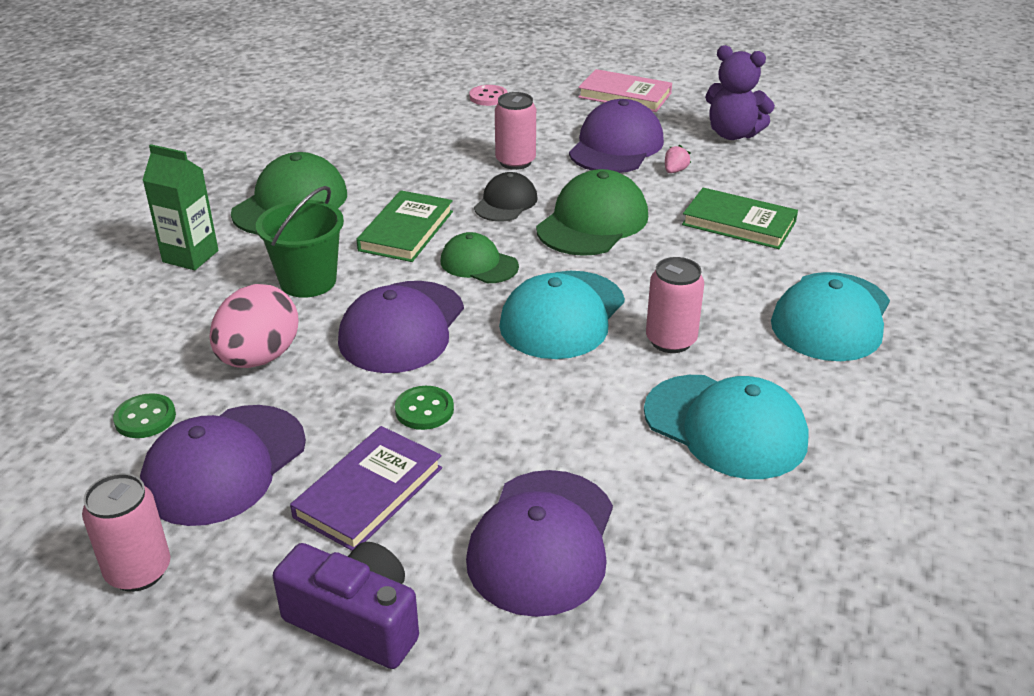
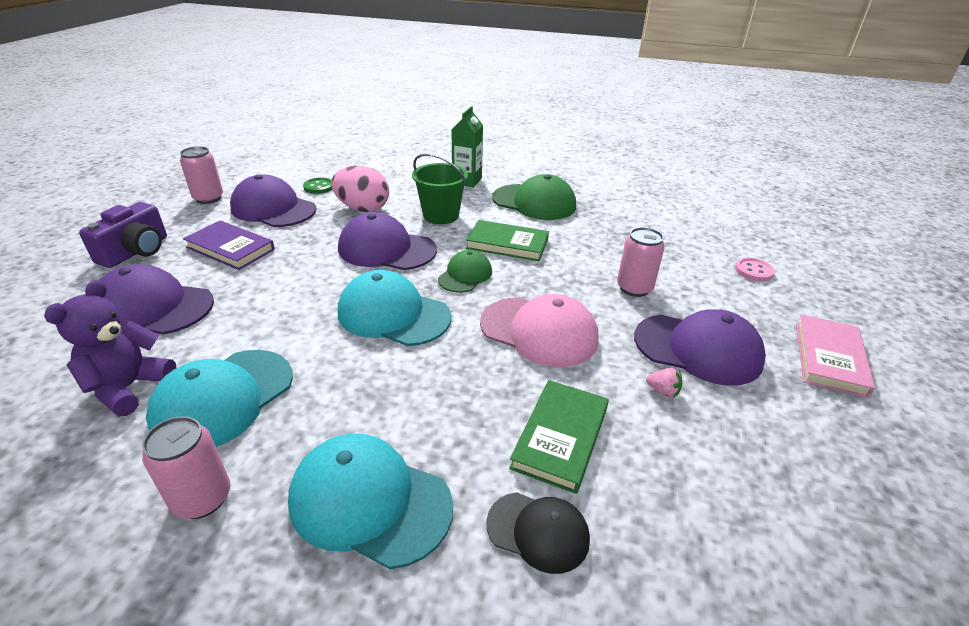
camera: 85 degrees right, 0 degrees up
green button [395,386,454,430] -> none
black cap [474,172,538,222] -> black cap moved to [487,492,590,574]
green cap [536,169,648,256] -> pink cap [480,294,599,367]
pink can [646,257,704,353] -> pink can moved to [142,416,230,519]
purple teddy bear [705,45,775,140] -> purple teddy bear moved to [44,280,176,416]

